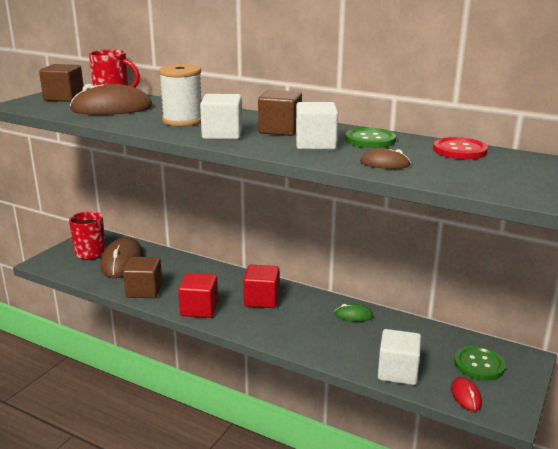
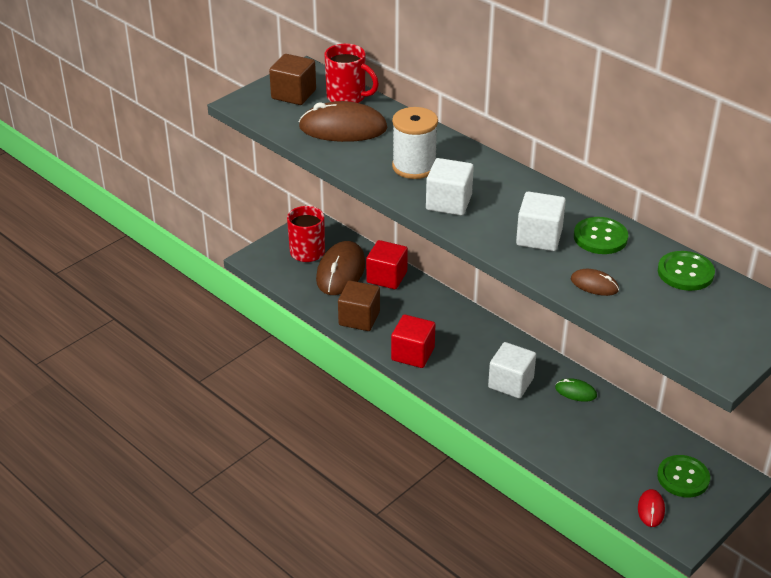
camera: 15 degrees right, 15 degrees up
red cube [243,265,279,308] -> red cube moved to [366,240,408,289]
brown cube [258,90,302,136] -> none
white cube [378,329,421,385] -> white cube moved to [488,342,536,399]
red button [433,137,488,159] -> green button [658,251,715,291]

